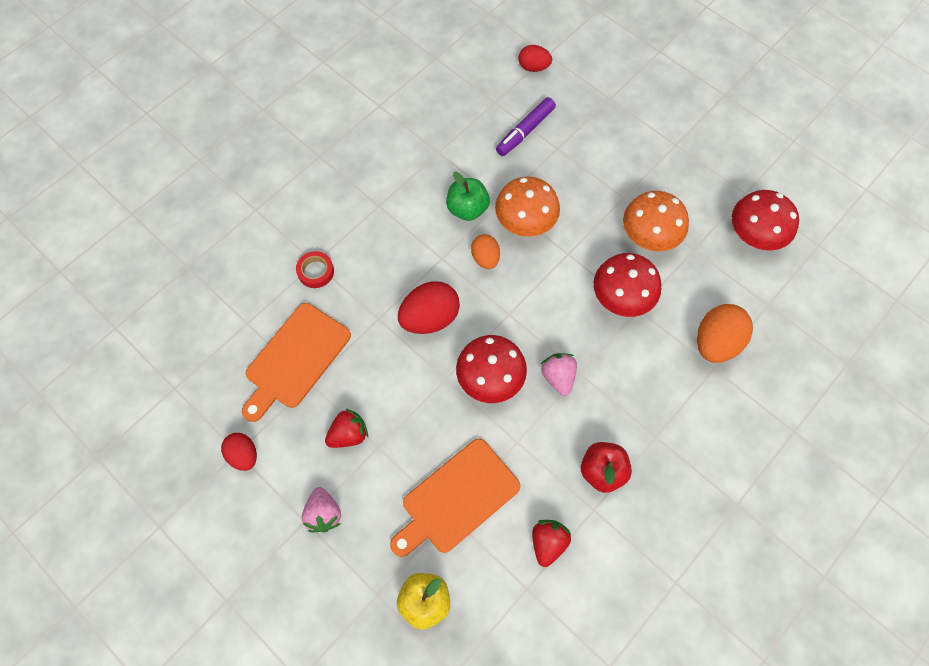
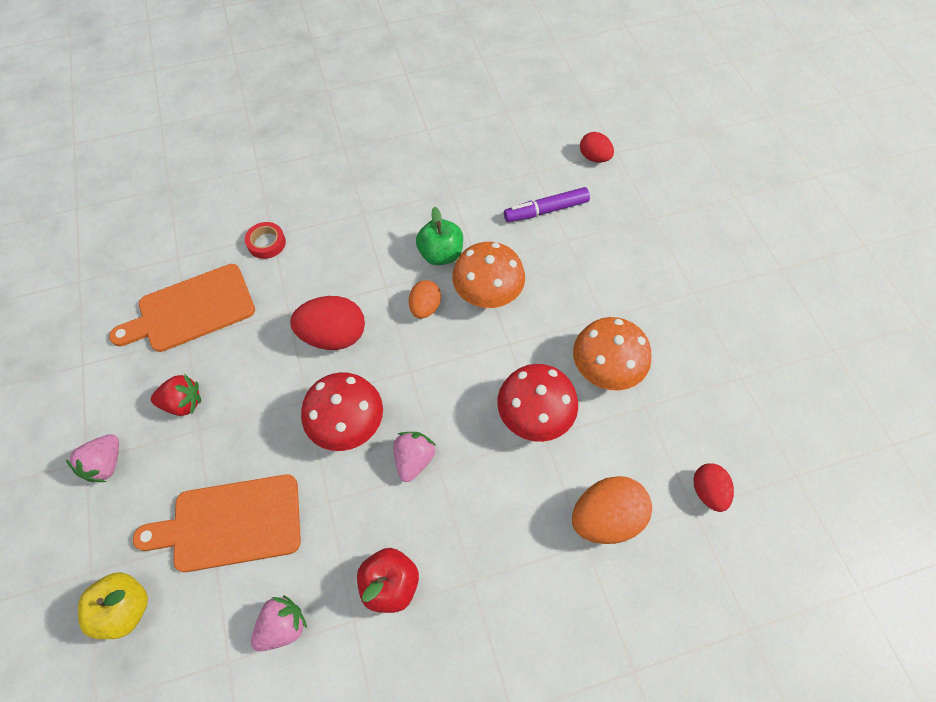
camera: 30 degrees right, 5 degrees down
red egg [221,433,257,471] -> red egg moved to [693,463,734,512]
red strawberry [532,520,571,567] -> pink strawberry [251,595,307,651]
red mushroom [732,190,799,251] -> none

